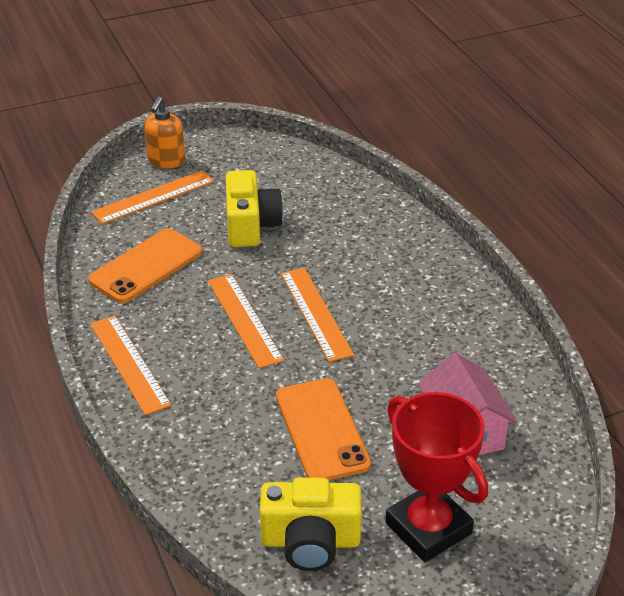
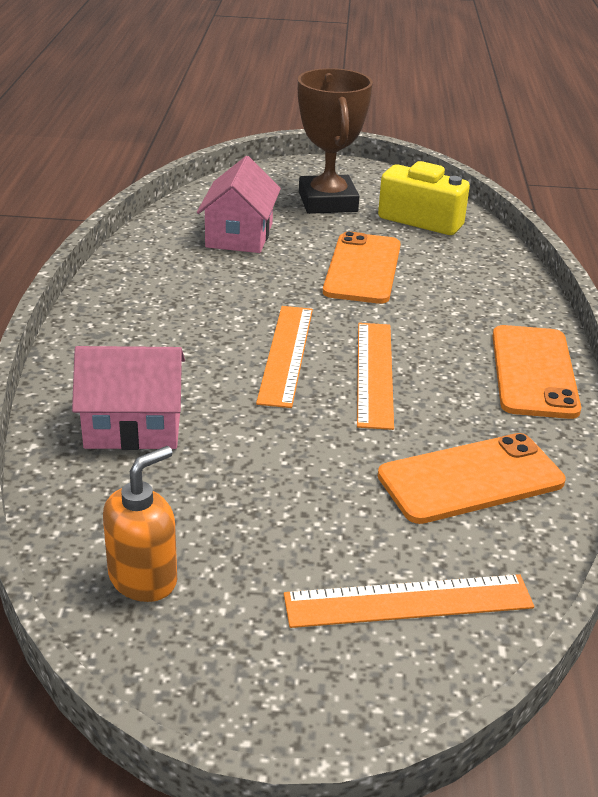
camera: 155 degrees left, 5 degrees down
orange ruler [90,315,172,415] -> orange phone [493,325,581,419]
orange soap dispenser [144,96,185,168] -> orange soap dispenser moved to [103,446,177,602]
yellow camera [226,170,283,247] -> none
red trophy [386,392,488,562] -> brown trophy [298,68,373,214]
none -> pink house [72,346,185,450]

